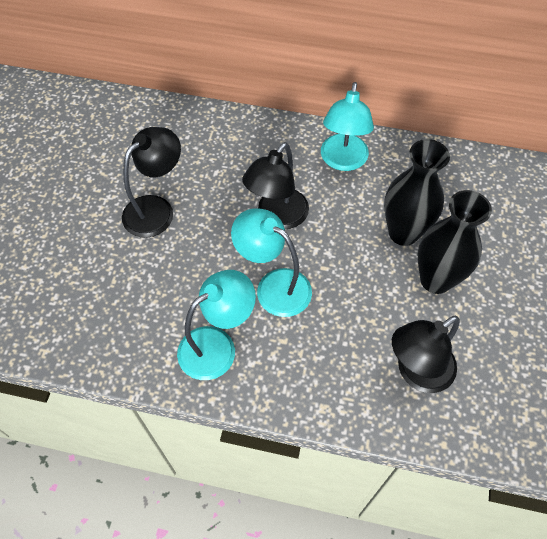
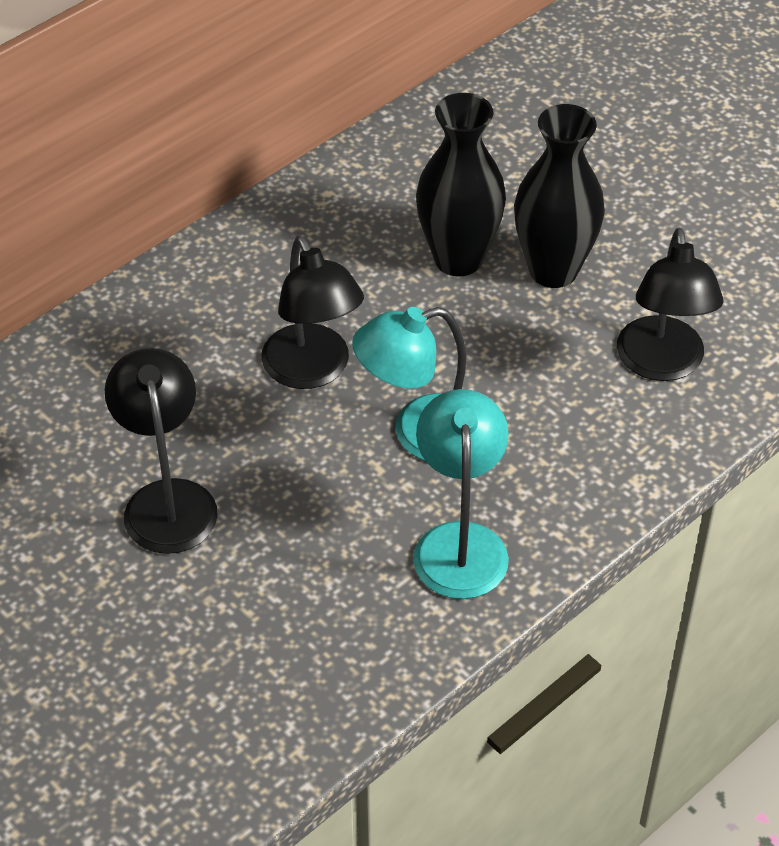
camera: 55 degrees left, 10 degrees down
turquoise lamp [321,82,374,171] -> none

